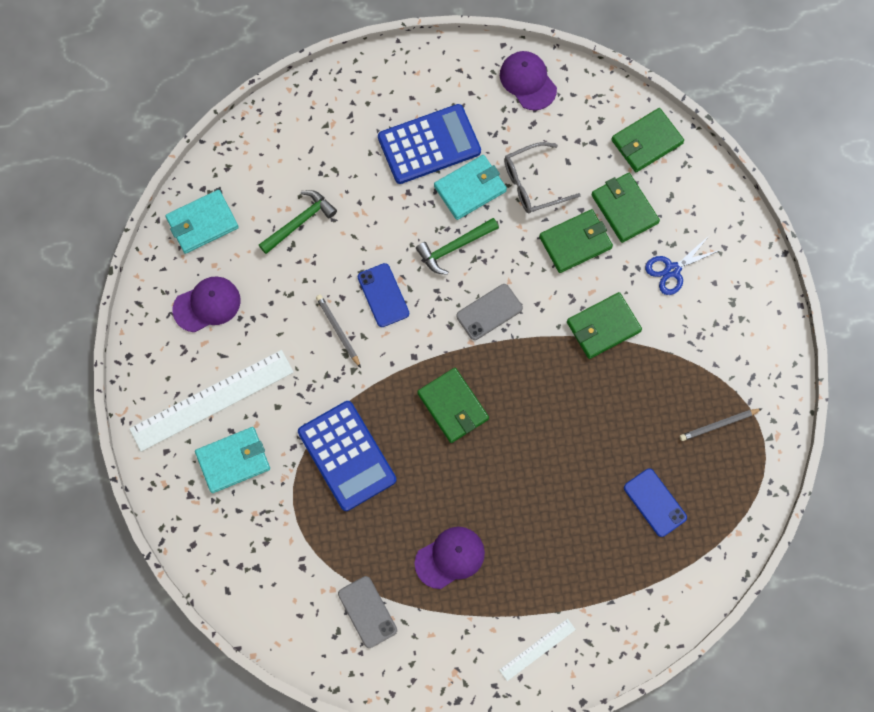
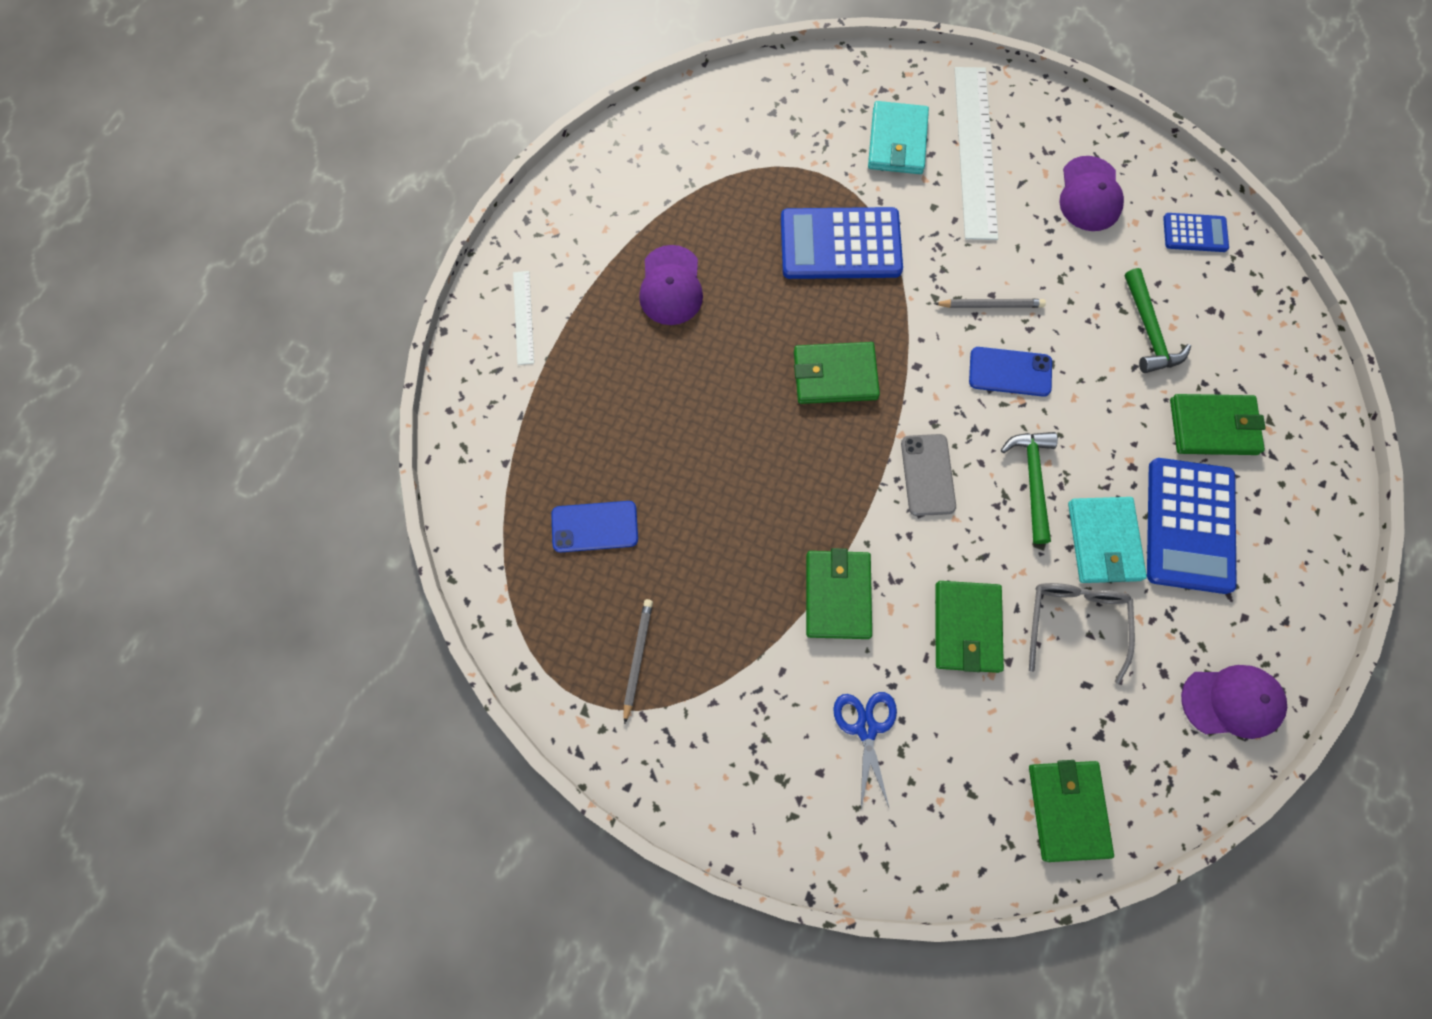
camera: 120 degrees right, 0 degrees up
turquoise wallet [165,190,239,254] -> blue calculator [1163,213,1229,252]
grey phone [338,576,397,648] -> none
green wallet [591,173,660,243] -> green wallet moved to [1170,394,1266,455]

